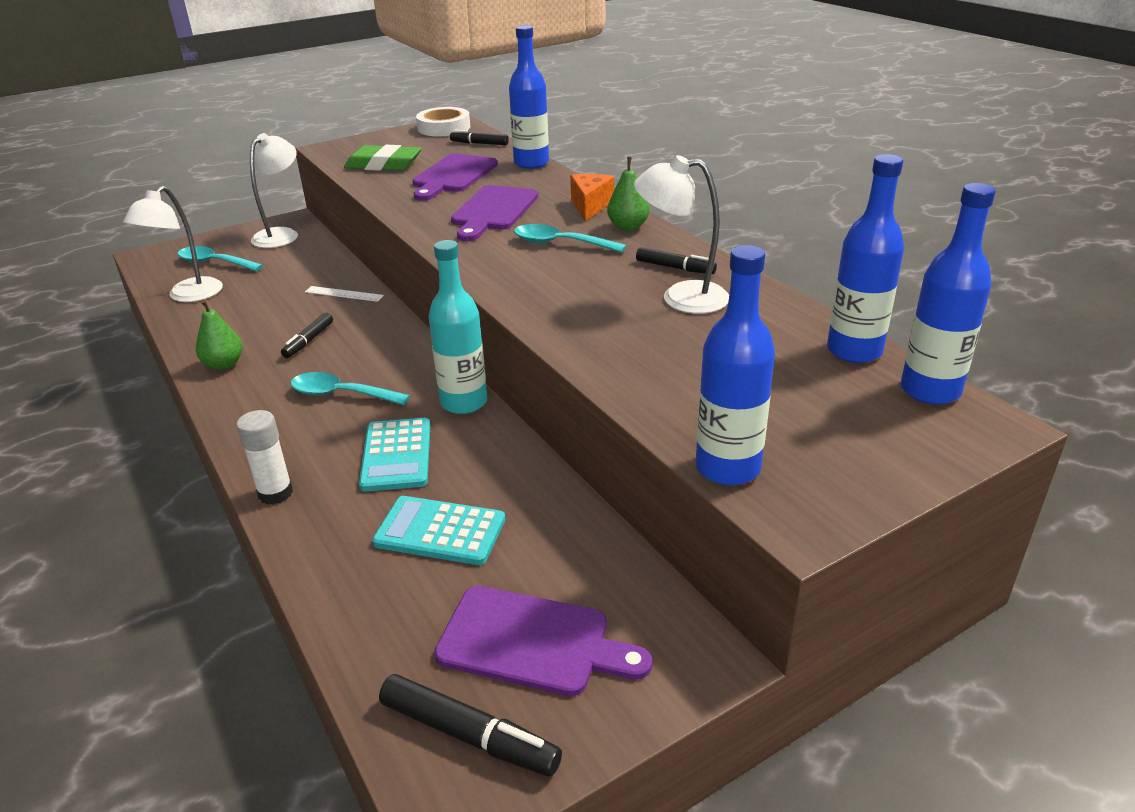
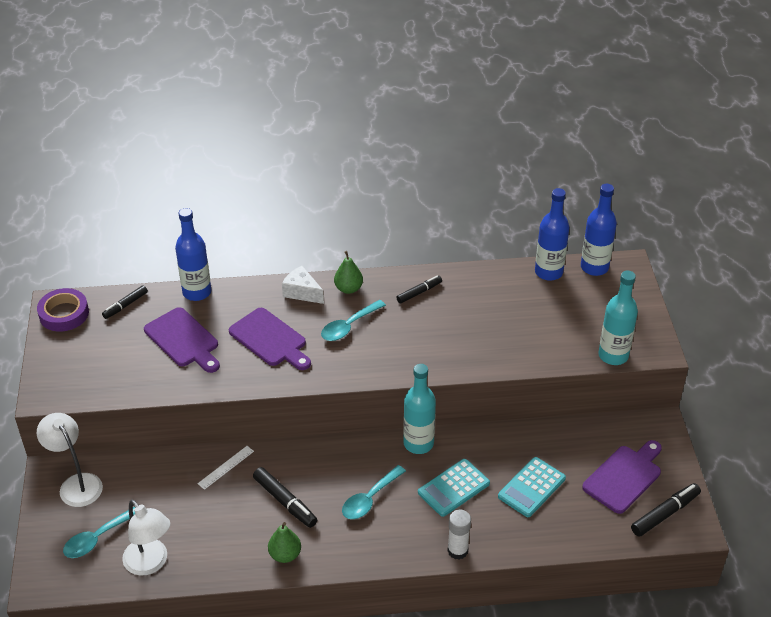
camera: 65 degrees left, 10 degrees up
black marker [281,313,333,358] -> black marker [253,467,317,528], size x1.50
green eraser [344,145,421,171] -> none
turquoise calculator [359,418,430,492] -> turquoise calculator turned 120 degrees clockwise [418,459,490,517]
white tape [416,107,470,136] -> purple tape [37,288,89,332]
orange cheese [570,174,614,221] -> white cheese [282,266,324,304]
white lamp [634,155,729,314] -> none
blue bottle [696,245,775,485] -> turquoise bottle [598,270,638,365]

